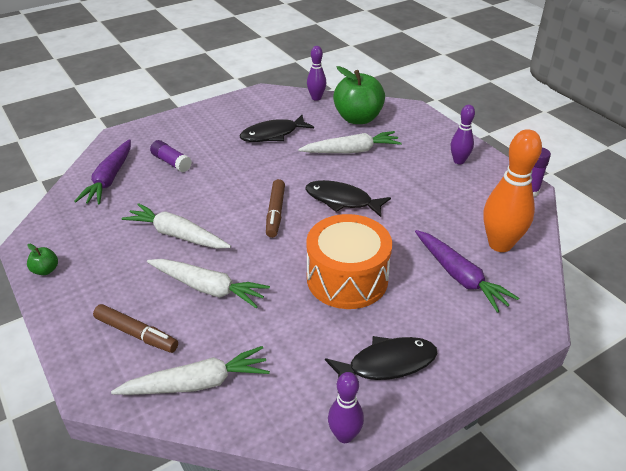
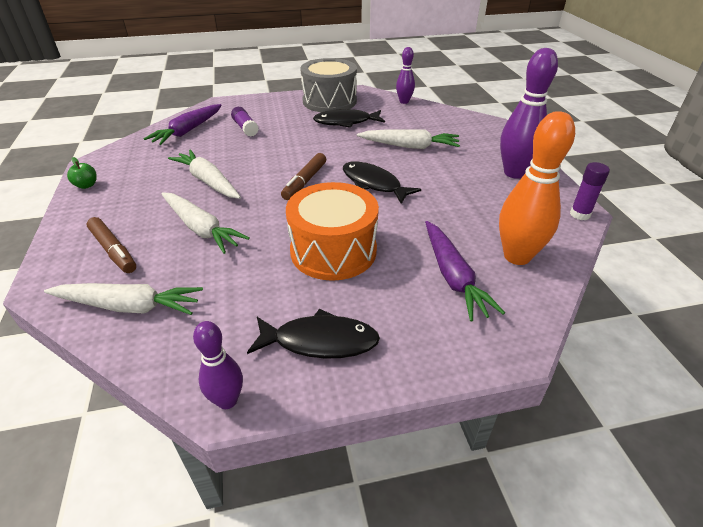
camera: 20 degrees right, 0 degrees up
green apple [333,66,385,124] -> none
purple bowling pin [451,105,475,164] -> purple bowling pin [500,48,558,179], size x1.78
none -> grey drum [300,58,357,112]

